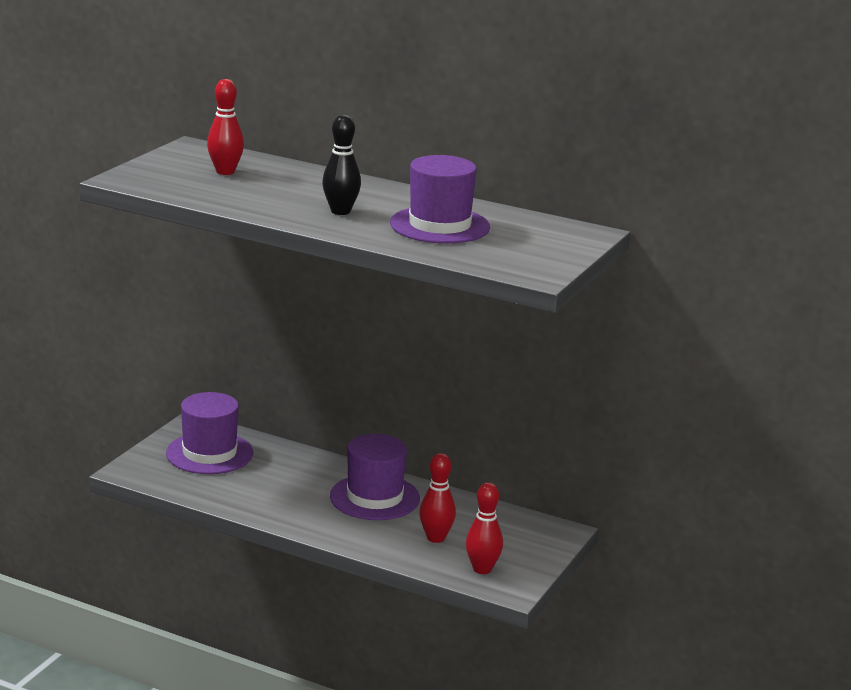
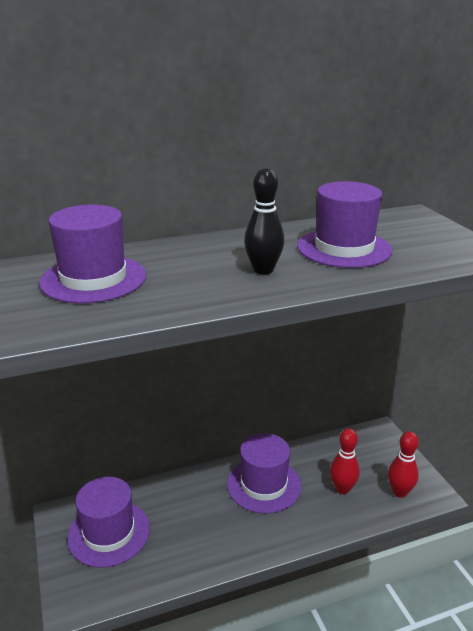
camera: 45 degrees left, 5 degrees up
red bowling pin [207,79,244,175] -> purple hat [39,205,146,303]

